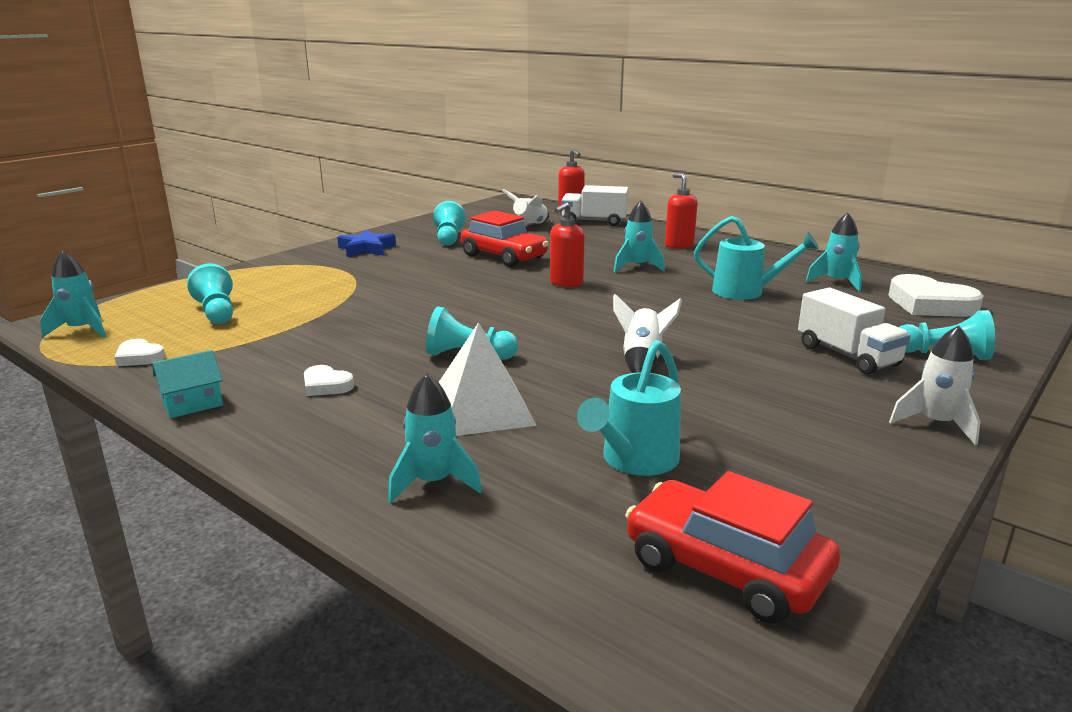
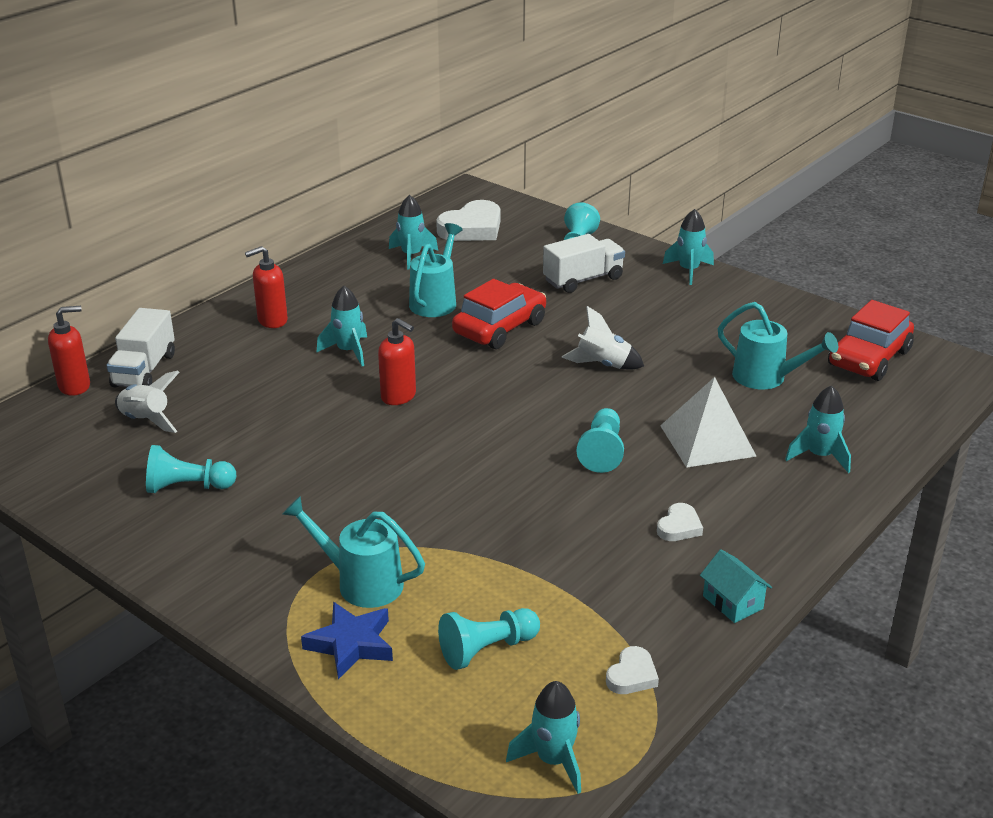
camera: 90 degrees left, 10 degrees up
blue star [337,230,396,257] -> blue star moved to [301,602,393,679]
red car [461,211,549,267] -> red car moved to [452,279,546,349]
white rocket [889,325,980,445] -> turquoise rocket [663,209,714,285]
none -> turquoise watering can [282,496,425,608]

